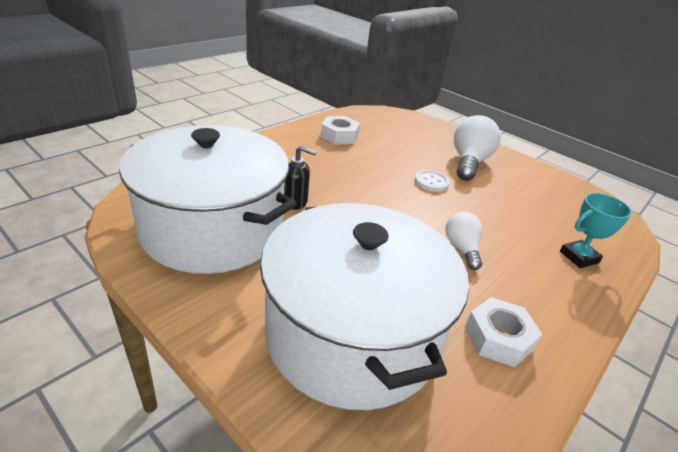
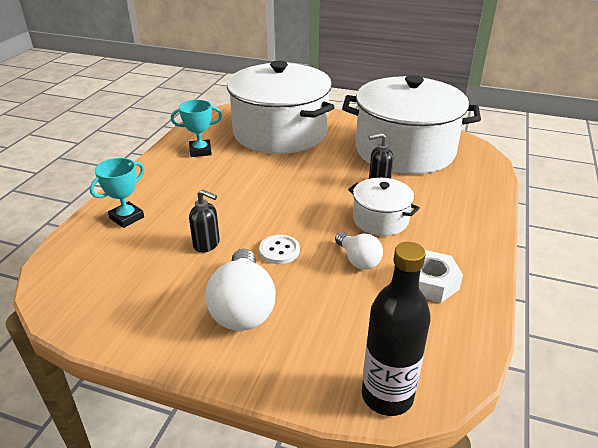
camera: 160 degrees right, 0 degrees up
white light bulb [445,212,482,270] -> white light bulb moved to [335,232,383,270]
white nut [465,297,542,367] -> turquoise trophy [171,100,222,157]
none -> black soap dispenser [189,189,220,253]
none -> white pot [348,178,420,236]
none -> black bottle [362,242,431,416]

